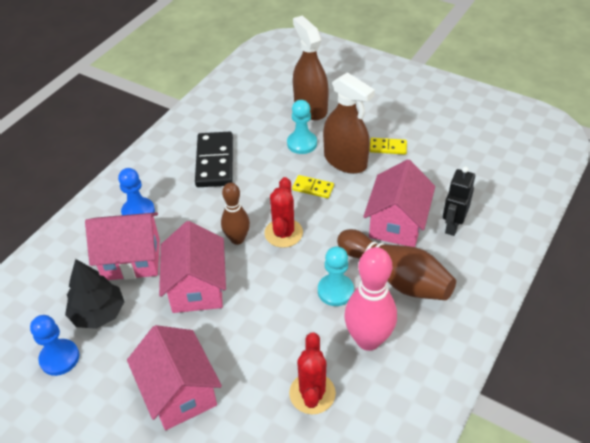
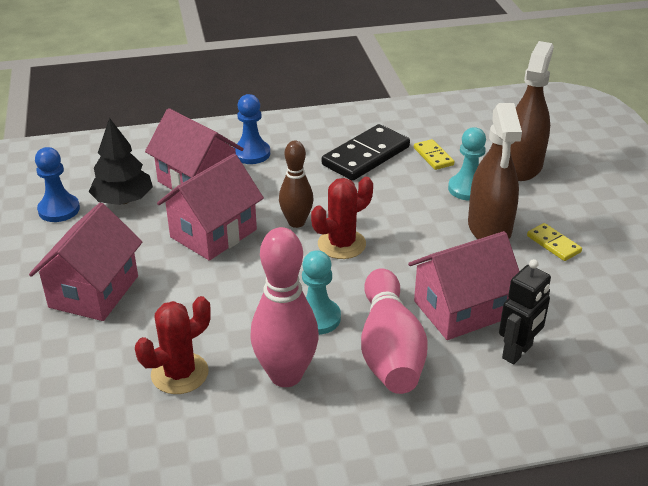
camera: 45 degrees right, 10 degrees down
yellow domino [292,175,334,198] -> yellow domino moved to [414,139,454,170]
brown bowling pin [337,229,456,300] -> pink bowling pin [361,268,427,394]
black robot [443,166,475,236] -> black robot turned 150 degrees clockwise [499,259,551,364]

